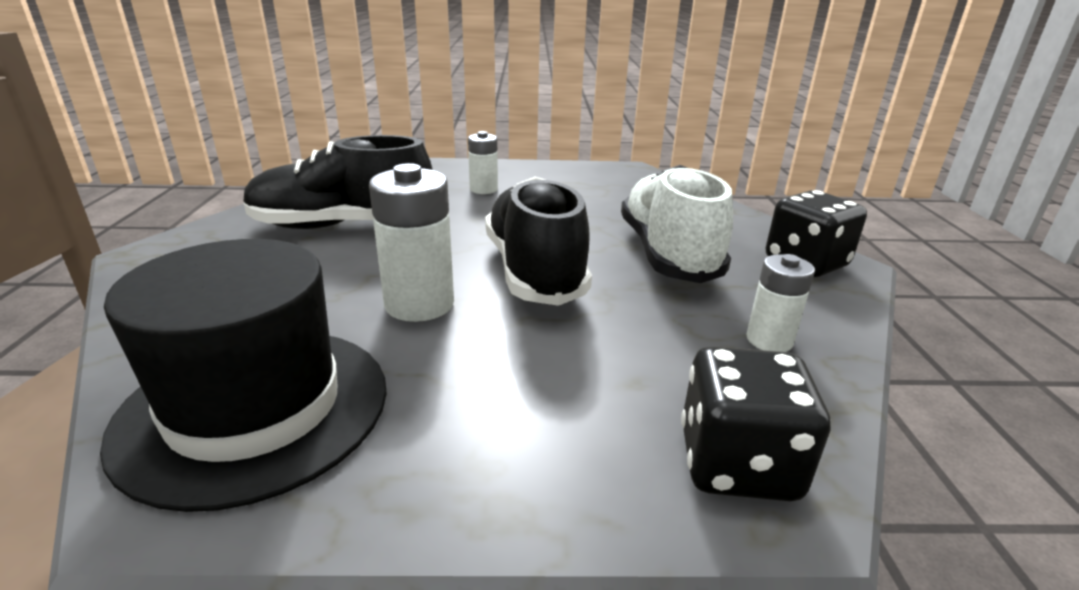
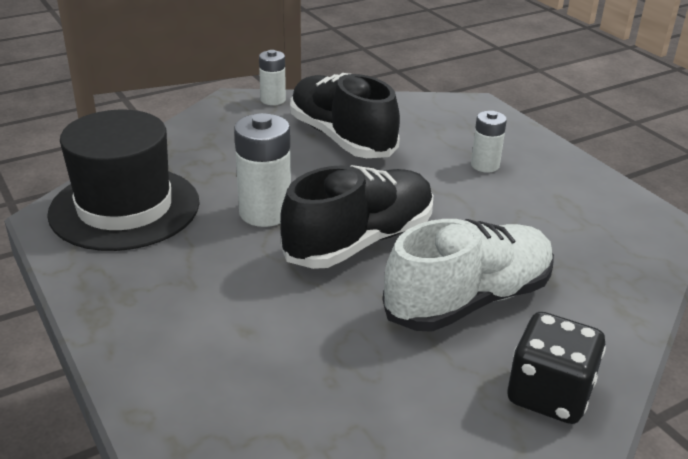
camera: 60 degrees right, 5 degrees up
black dice [681,346,831,501] -> none
white battery [746,254,815,352] -> white battery moved to [259,50,286,105]

